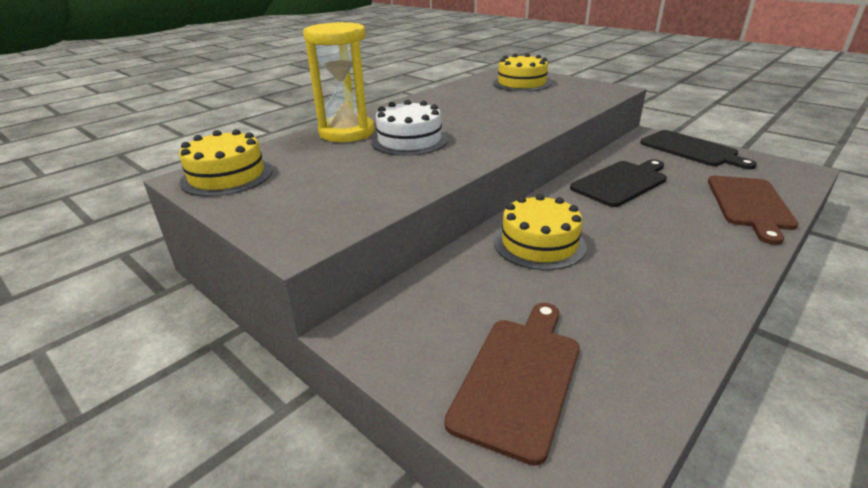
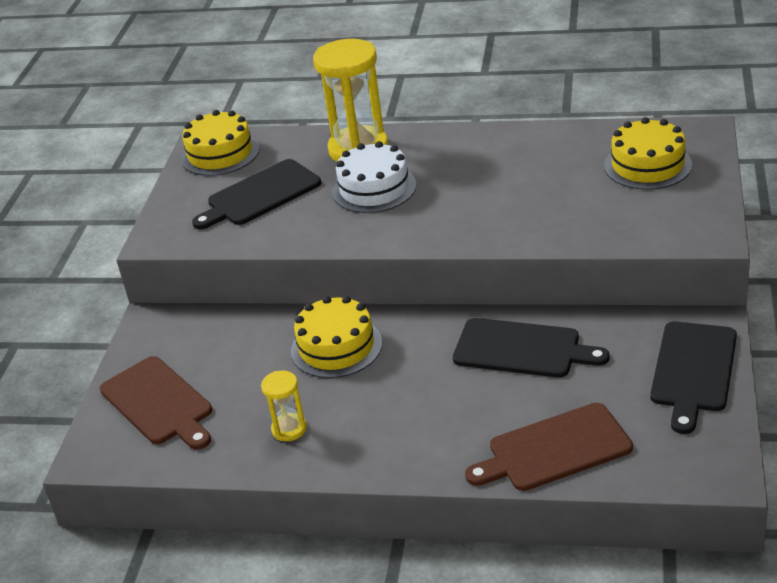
camera: 60 degrees right, 5 degrees up
brown cutting board [444,303,580,466] -> brown cutting board turned 60 degrees clockwise [100,356,212,450]
none -> black cutting board [192,159,321,229]
none -> yellow hourglass [261,371,307,441]

